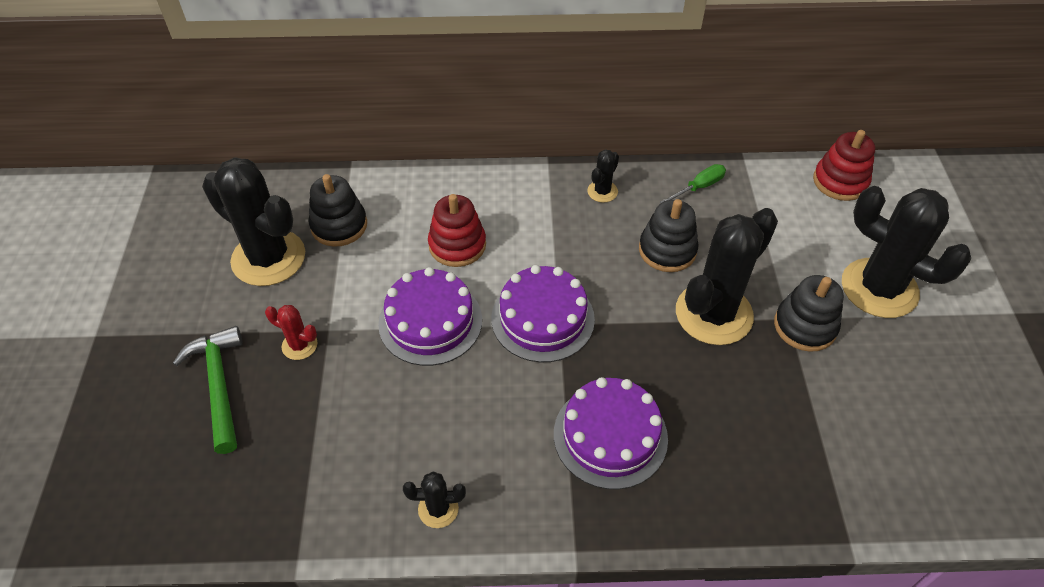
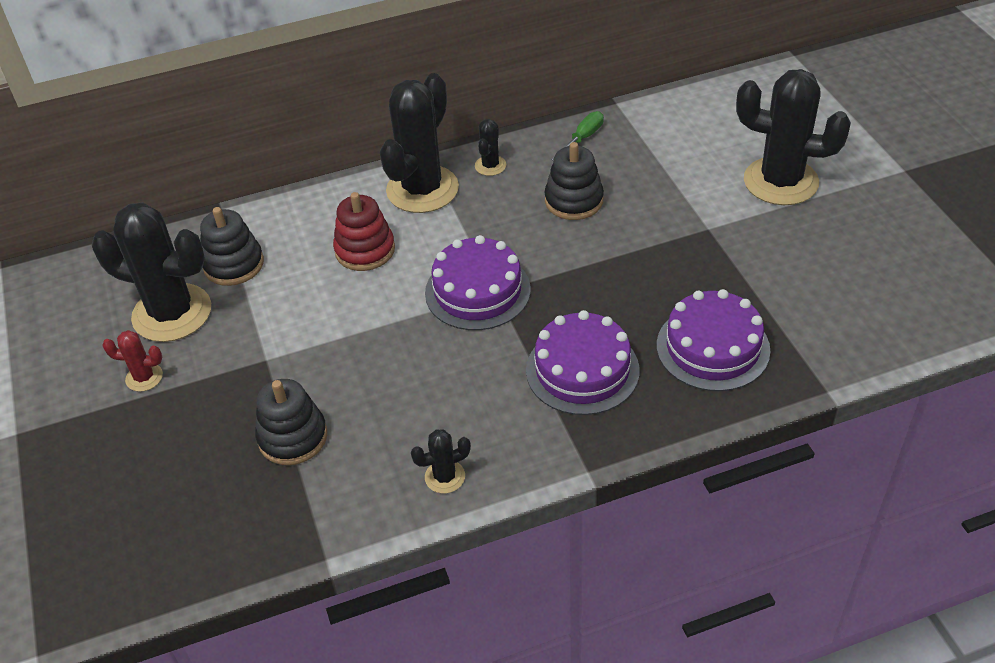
camera: 15 degrees left, 5 degrees down
green hammer [173,326,243,454] -> none
red cactus [265,305,317,360] -> red cactus moved to [102,330,163,392]
purple cake [378,267,482,366] -> purple cake moved to [657,289,770,391]
black cactus [676,208,778,345] -> black cactus moved to [380,73,459,213]
black stacking toy [774,275,844,352] -> black stacking toy moved to [255,379,327,465]
red stacking toy [813,130,875,201] -> none

